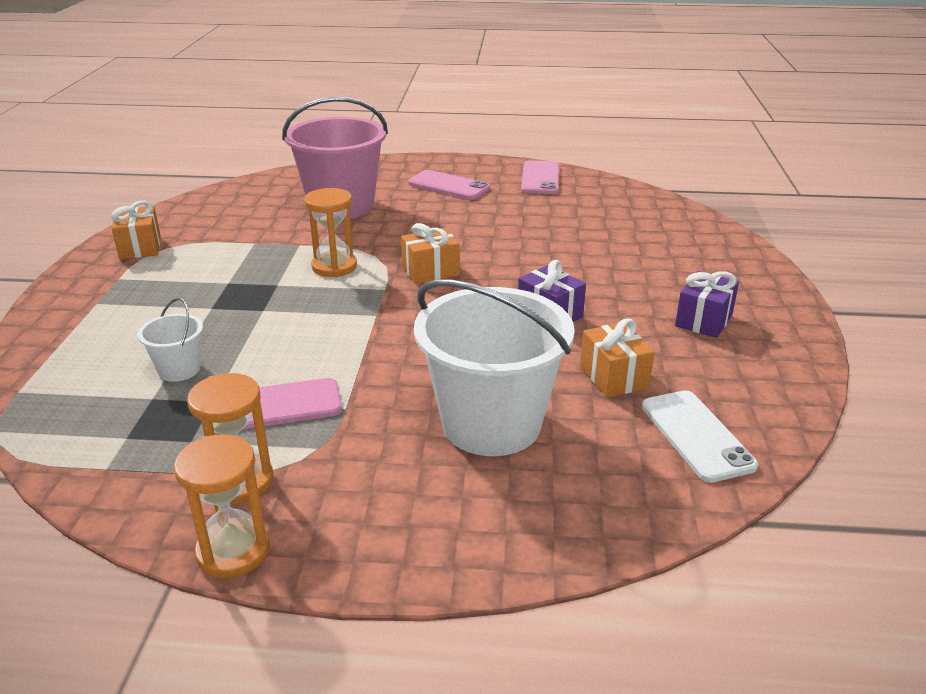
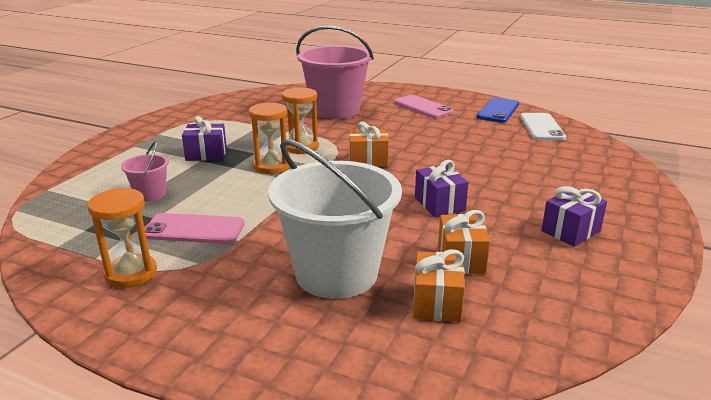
camera: 20 degrees right, 5 degrees down
orange gift [111,201,161,259] -> orange gift moved to [414,249,465,322]
white bucket [138,298,203,382] -> pink bucket [121,142,169,202]
orange hourglass [174,434,270,578] -> orange hourglass moved to [249,102,290,174]
pink phone [521,160,559,194] -> blue phone [477,97,519,123]
white phone [642,390,758,483] -> white phone moved to [520,113,566,140]
none -> purple gift [182,116,227,161]

